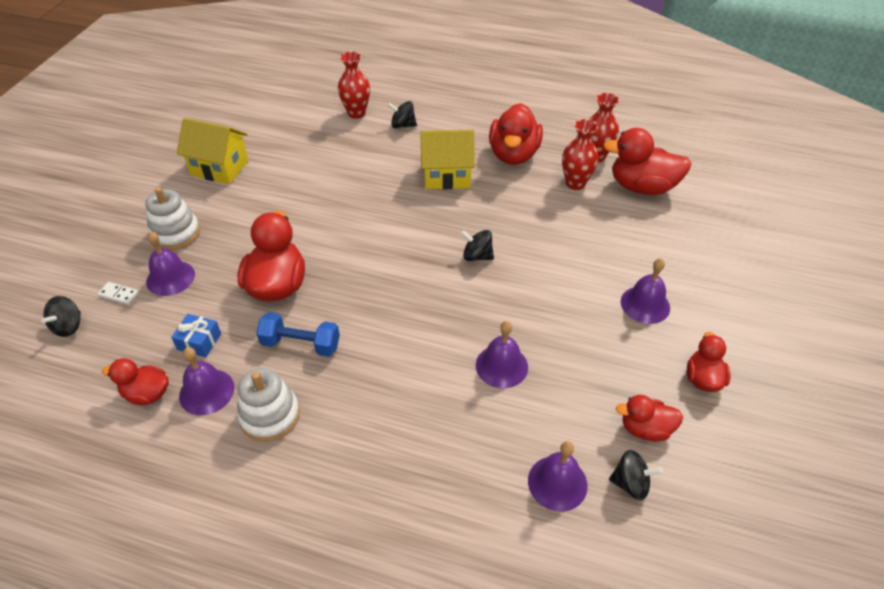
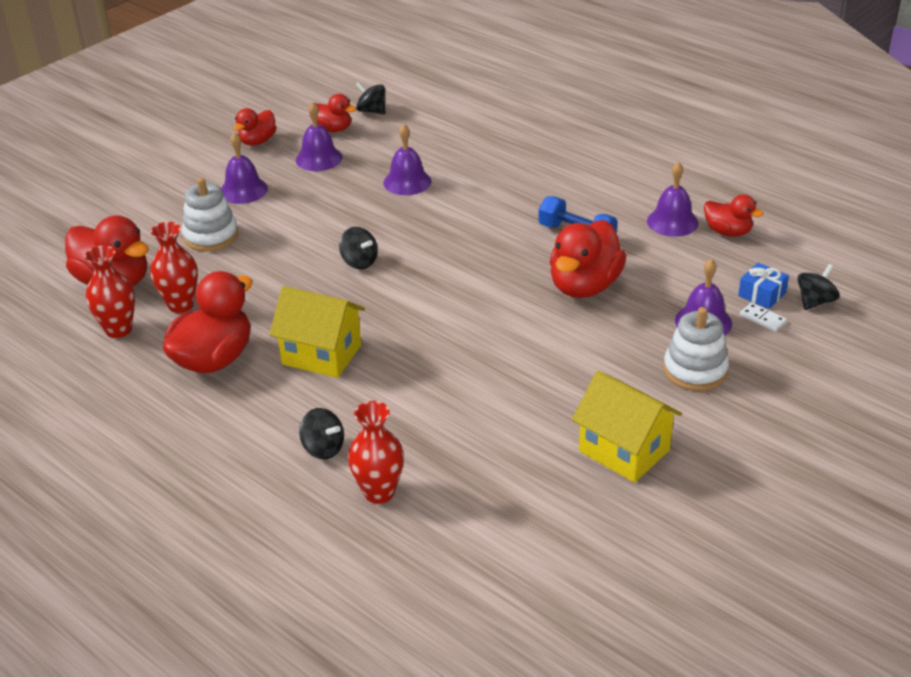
camera: 155 degrees left, 10 degrees down
blue gift [171,314,221,357] -> blue gift moved to [738,263,789,309]
white stacking toy [237,368,300,442] -> white stacking toy moved to [182,178,238,251]
purple bell [528,441,588,512] -> purple bell moved to [296,102,343,171]

